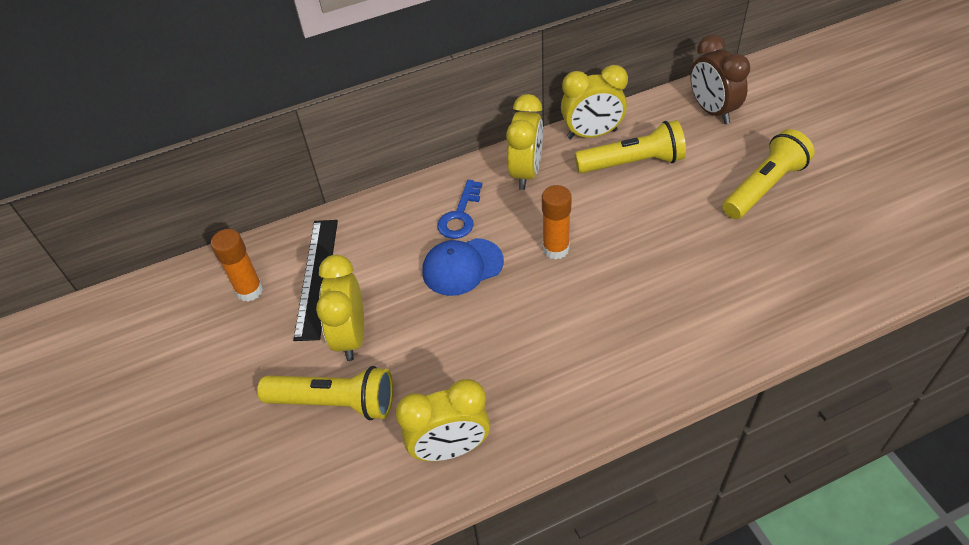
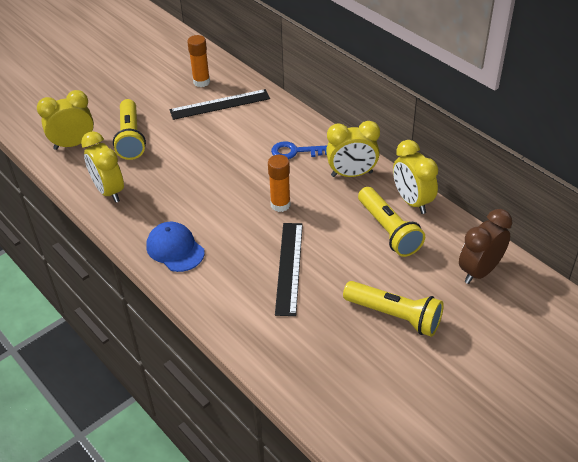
camera: 70 degrees right, 5 degrees down
yellow clock [316,255,364,361] -> yellow clock moved to [37,90,94,150]
blue cap [422,238,504,296] -> blue cap moved to [146,222,205,272]
none -> black ruler [275,223,303,316]

